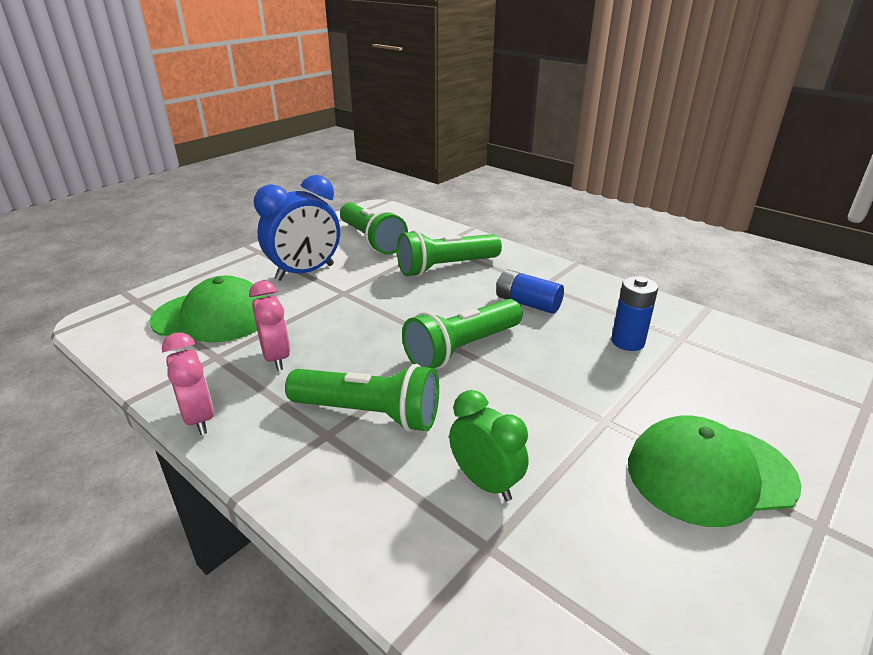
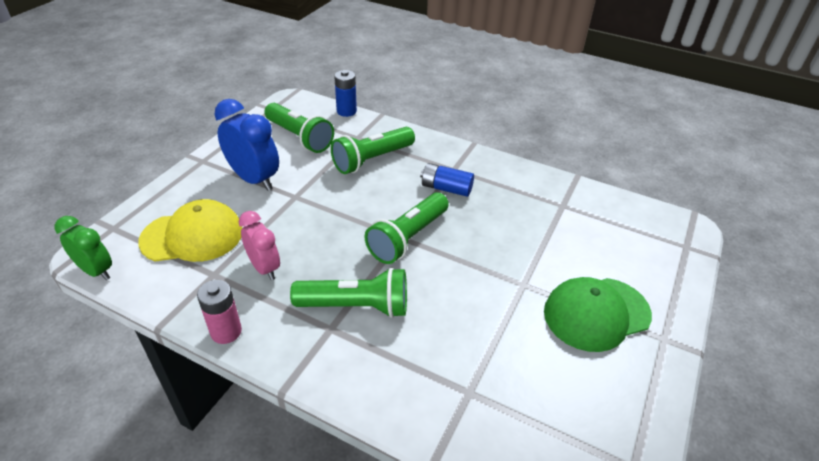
camera: 15 degrees left, 10 degrees up
green cap [150,275,266,342] -> yellow cap [138,199,242,262]
pink clock [162,332,214,435] -> pink battery [197,280,242,344]
blue clock [254,175,340,281] -> blue clock turned 90 degrees counterclockwise [214,99,279,191]
green clock [449,390,528,501] -> green clock moved to [55,216,112,280]
blue battery [611,276,658,351] -> blue battery moved to [334,70,357,117]

